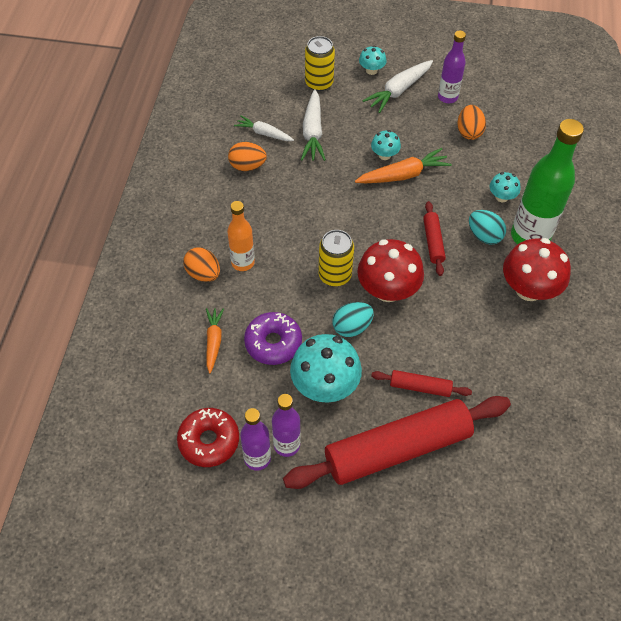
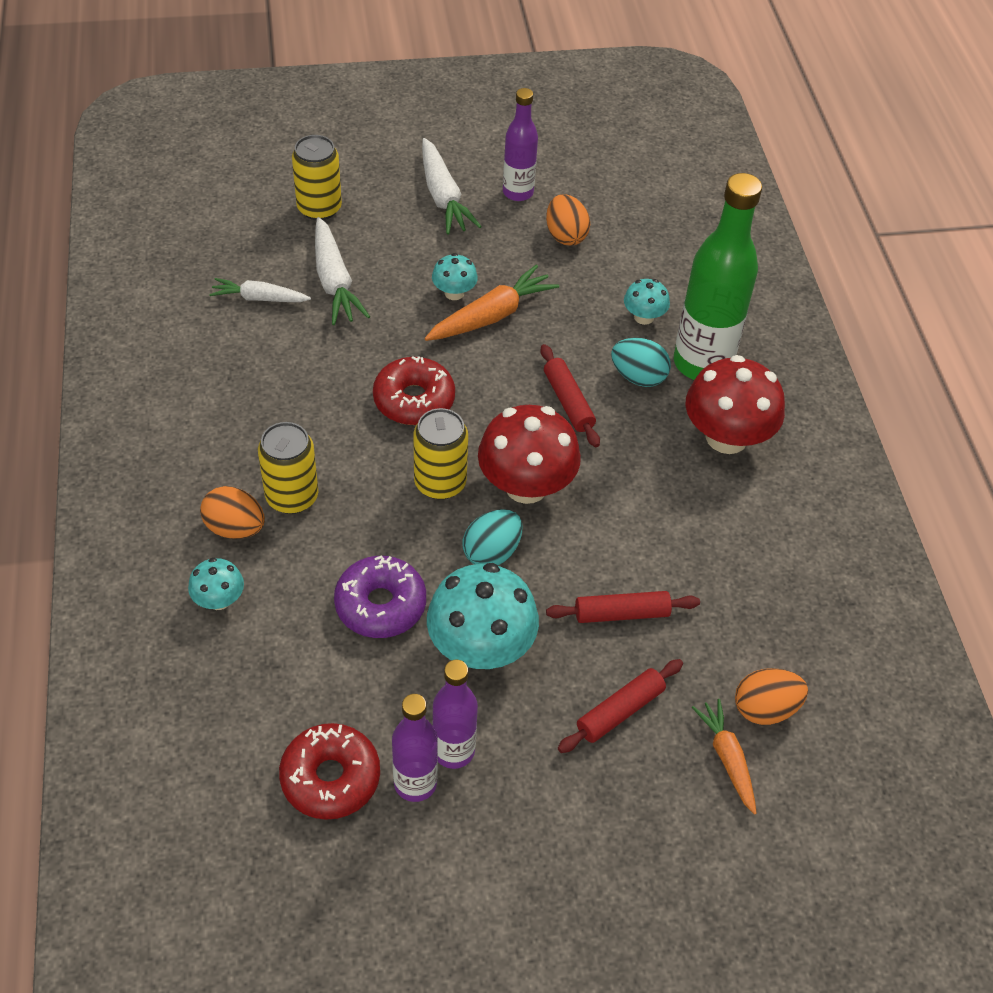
camera: 20 degrees left, 5 degrees down
orange carrot [206,308,224,374] -> orange carrot moved to [692,699,757,815]
orange bottle [227,201,255,271] -> yellow can [258,422,318,514]
orange egg [228,142,267,171] -> orange egg moved to [735,668,808,725]
red rolling pin [283,396,511,489] -> red rolling pin [558,659,683,753], size x0.43
turquoise mushroom [359,46,387,75] -> turquoise mushroom moved to [188,558,244,610]
white carrot [362,60,433,113] -> white carrot turned 45 degrees counterclockwise [422,138,482,235]
none -> red donut [373,356,455,425]

